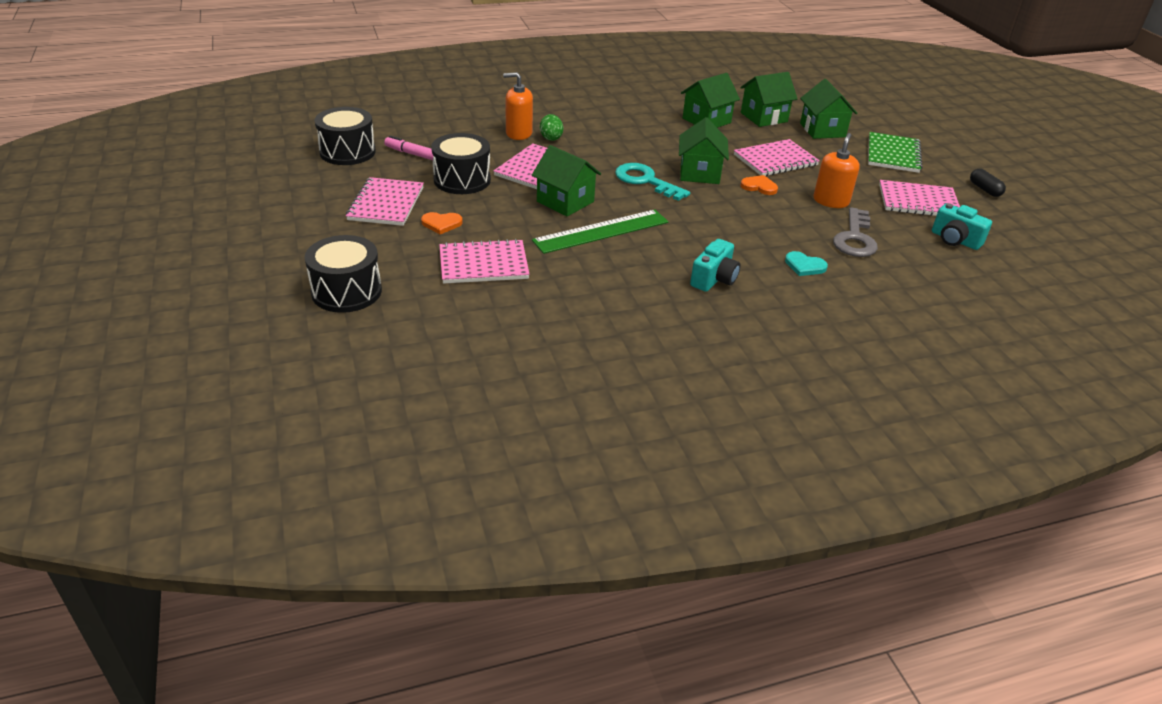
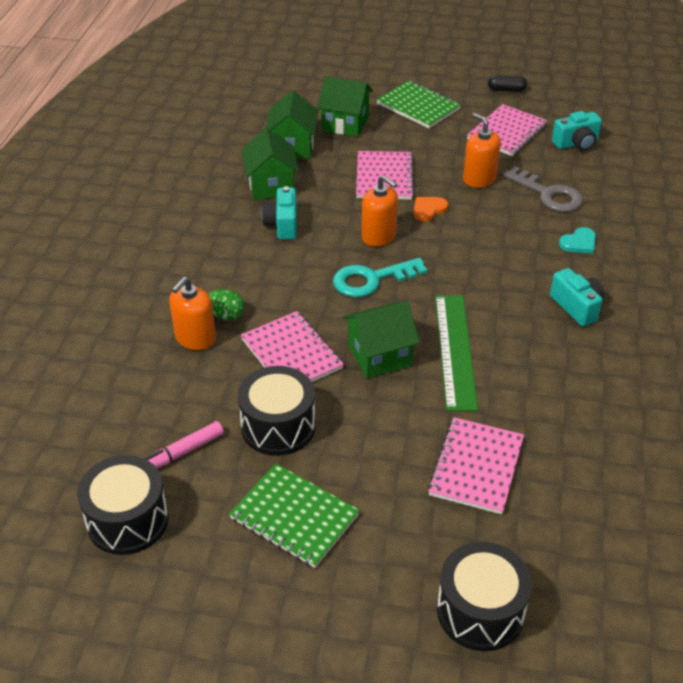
camera: 60 degrees left, 5 degrees up
pink notebook [346,177,424,226] -> green notebook [229,464,360,568]
orange heart [421,212,463,234] -> none
green house [679,117,729,184] -> orange soap dispenser [361,175,398,247]
none -> turquoise camera [262,186,297,239]

